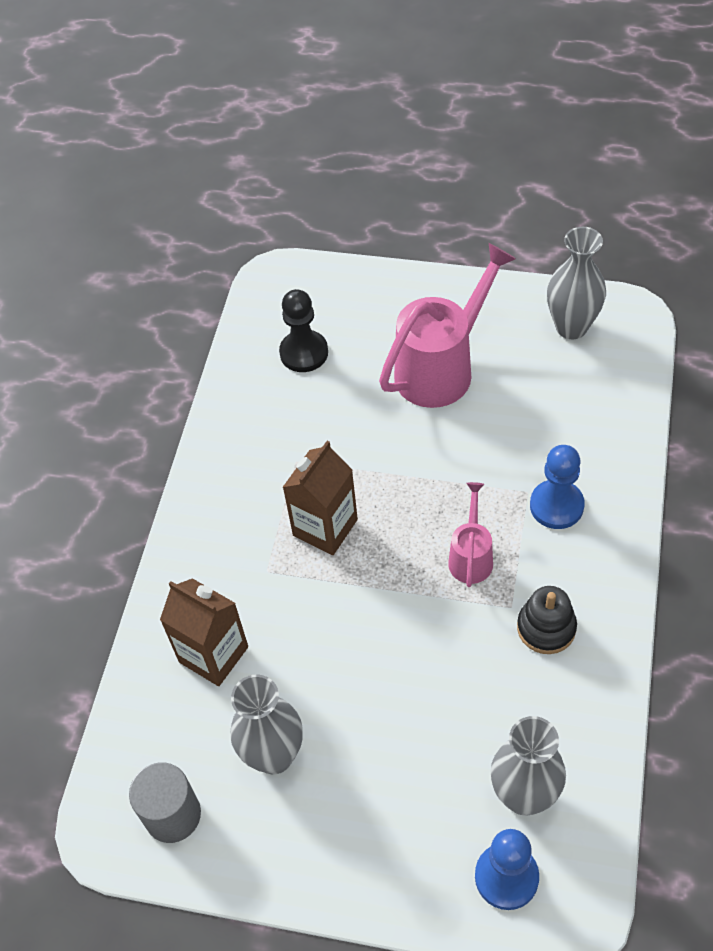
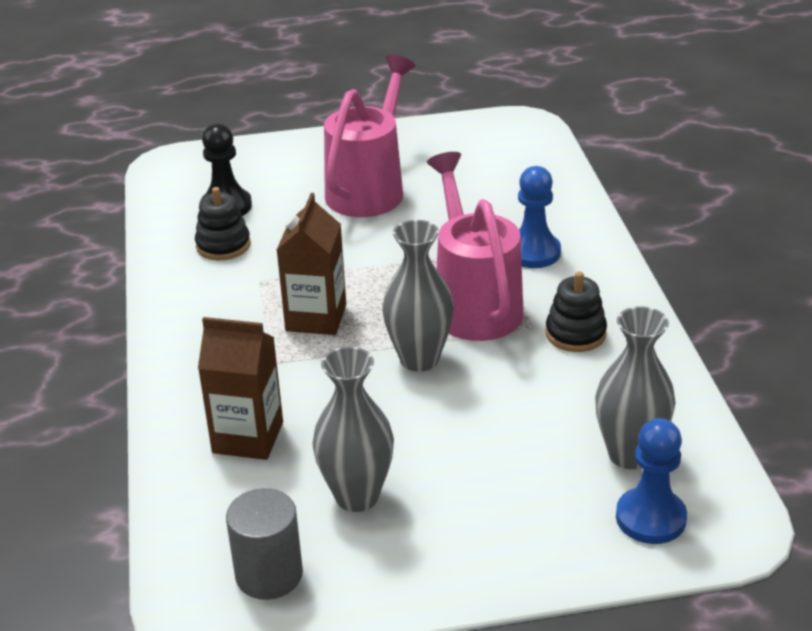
camera: 25 degrees left, 20 degrees down
pink watering can [448,482,493,587] -> pink watering can [427,152,524,341], size x1.91
grey vase [547,227,606,339] -> grey vase moved to [382,220,454,372]
none -> black stacking toy [195,187,251,260]

